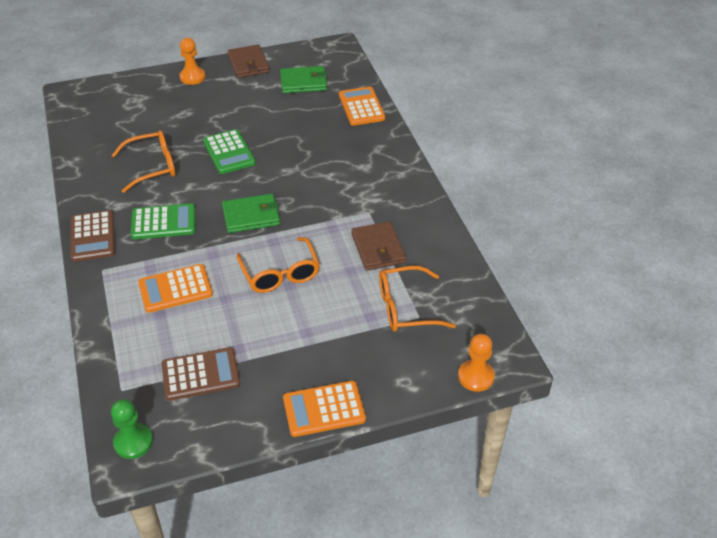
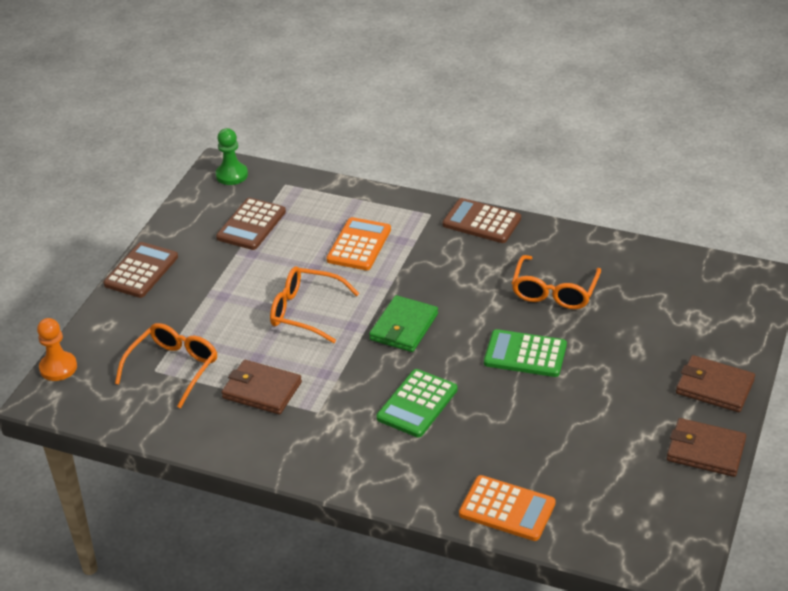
camera: 130 degrees right, 5 degrees down
green calculator [131,203,195,239] -> green calculator moved to [377,369,457,437]
orange pawn [179,38,206,85] -> brown wallet [676,355,755,412]
green wallet [280,66,327,93] -> none
orange calculator [283,381,366,437] -> brown calculator [103,242,178,298]

